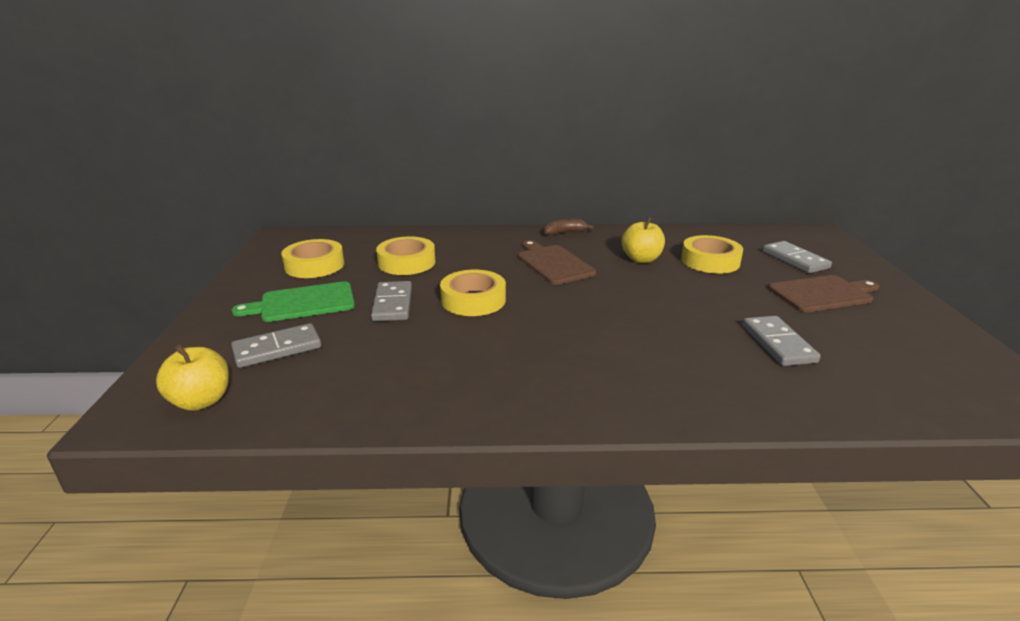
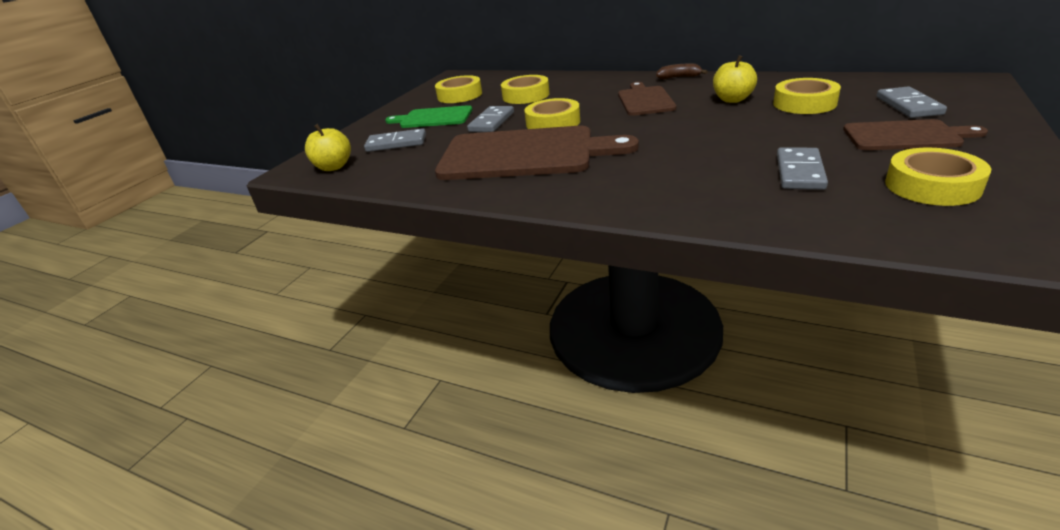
camera: 30 degrees right, 5 degrees up
none -> brown cutting board [435,126,639,180]
none -> yellow tape [885,148,991,206]

